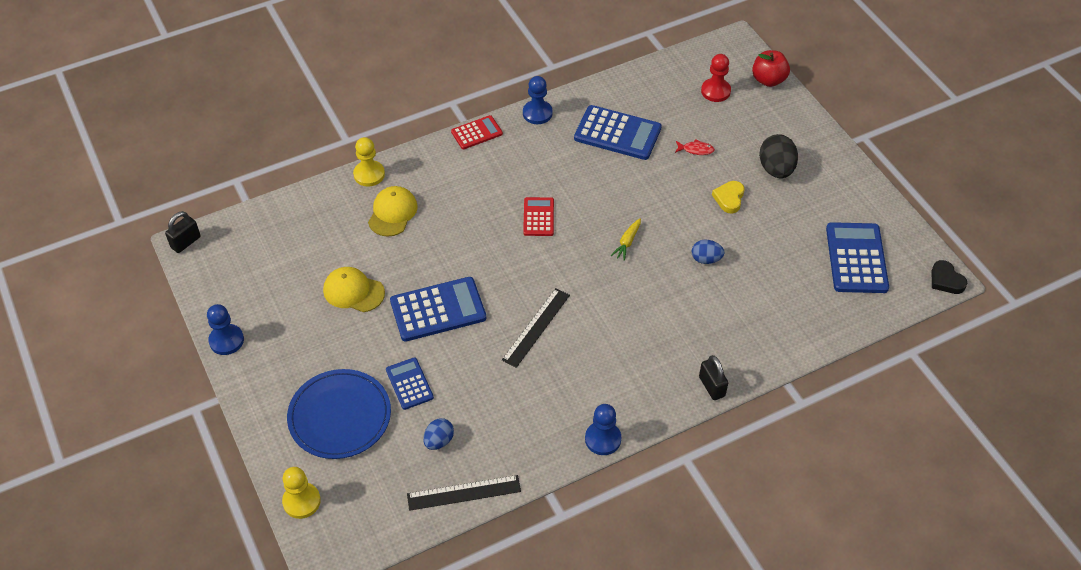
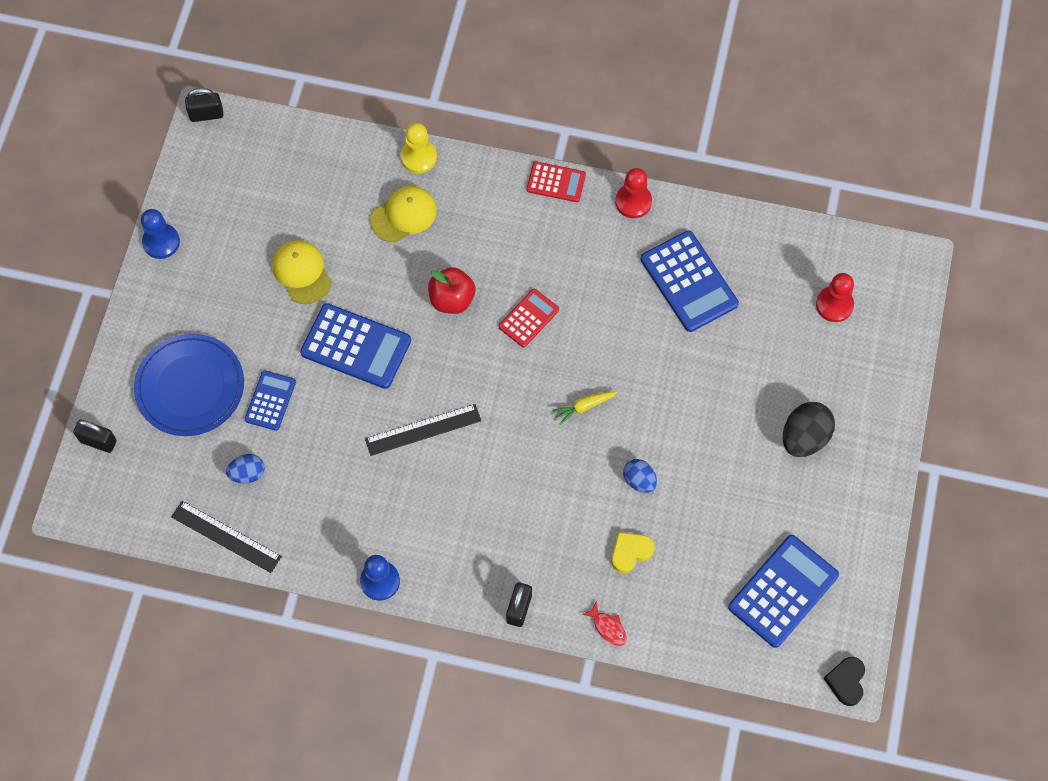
camera: 40 degrees right, 15 degrees up
yellow pawn [282,467,321,519] -> black padlock [73,420,117,453]
blue pawn [523,76,553,124] -> red pawn [615,168,652,218]
red fish [675,139,715,155] -> red fish moved to [582,602,627,646]
yellow heart [712,181,744,213] -> yellow heart moved to [611,532,655,573]
red apple [752,50,790,87] -> red apple moved to [428,267,475,314]

